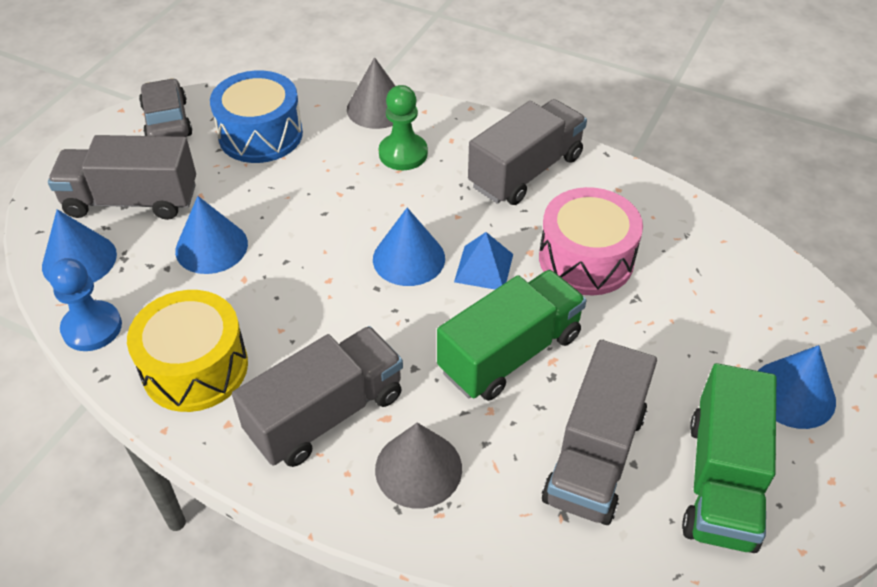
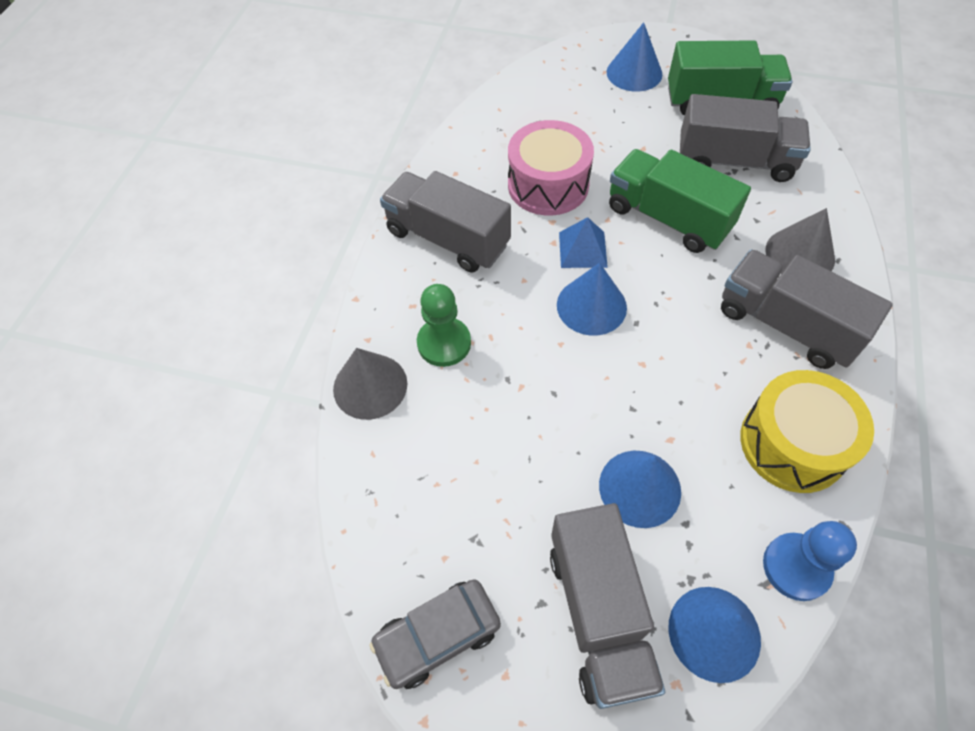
camera: 100 degrees left, 10 degrees up
blue drum [210,71,303,163] -> none

